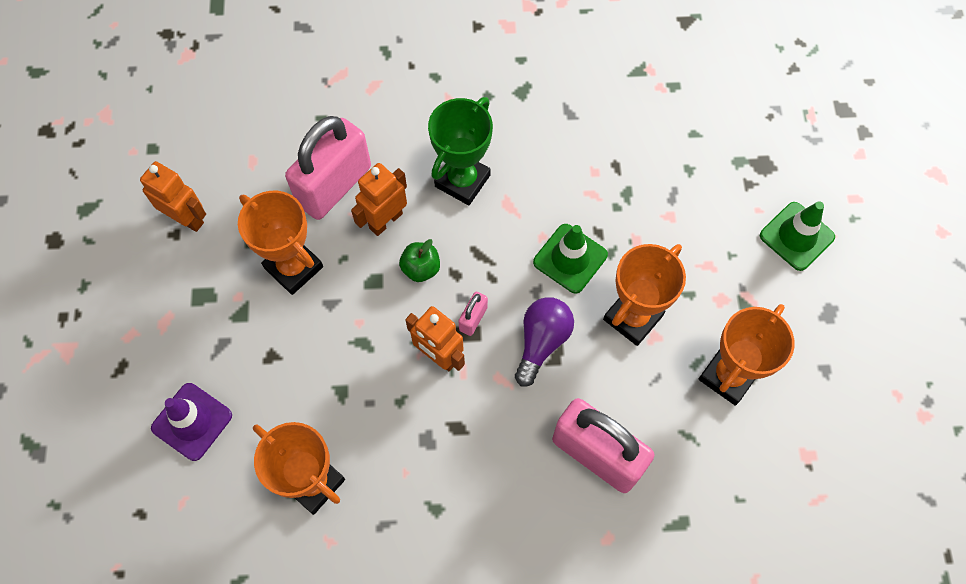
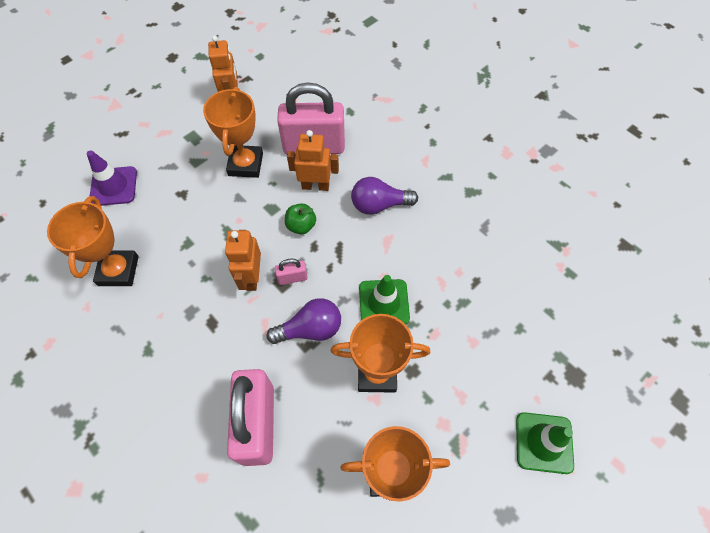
camera: 50 degrees right, 5 degrees down
green trophy [428,97,493,205] -> purple light bulb [351,177,418,215]

